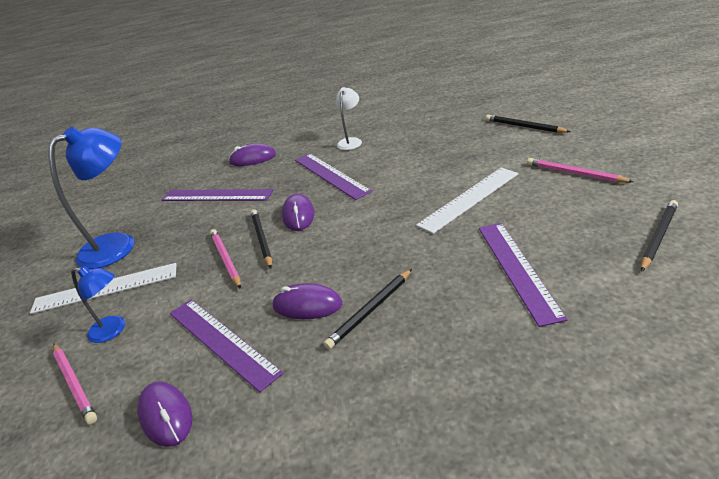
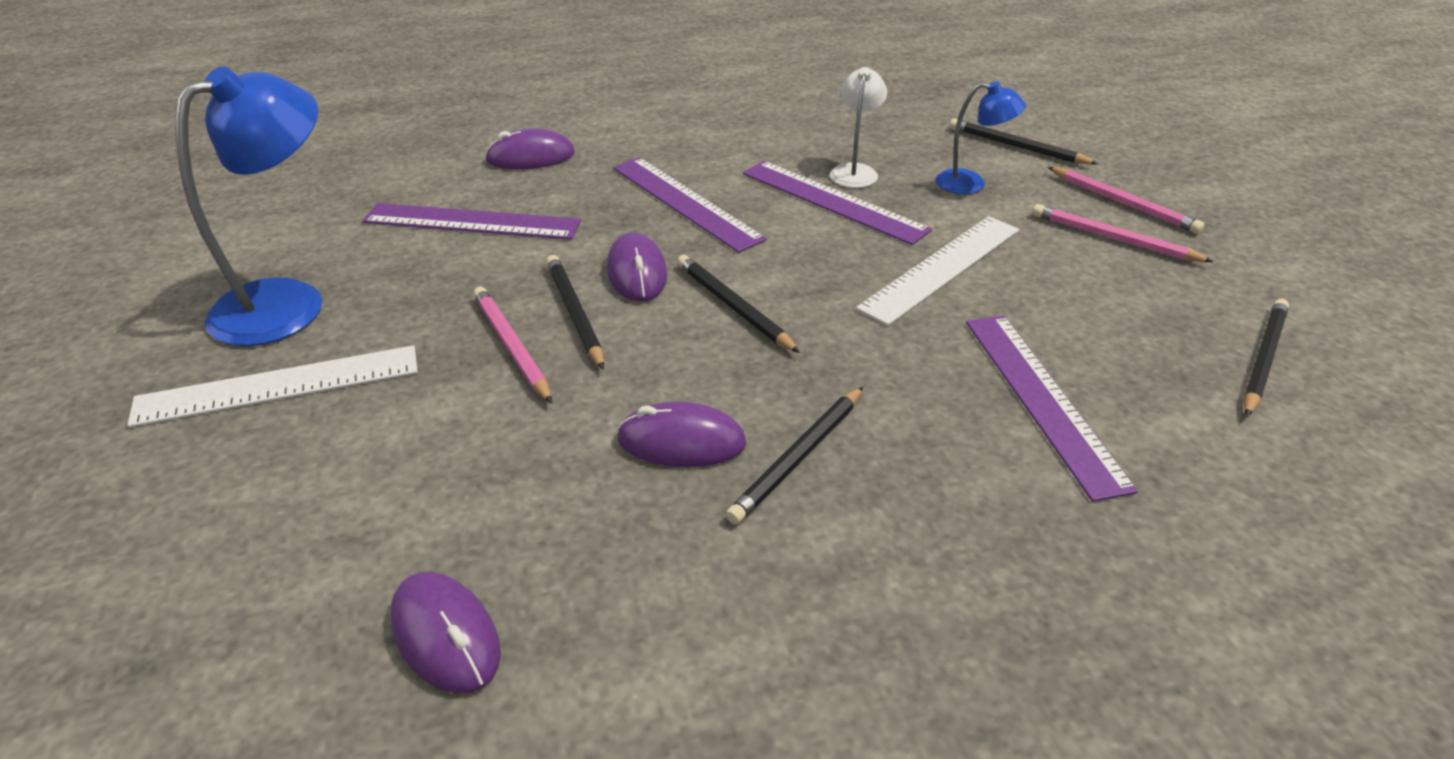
camera: 10 degrees left, 5 degrees up
pink pencil [53,344,97,424] -> pink pencil moved to [1048,167,1205,234]
blue lamp [71,266,125,343] -> blue lamp moved to [936,81,1026,194]
purple ruler [170,299,283,392] -> purple ruler moved to [743,161,932,245]
white lamp [336,87,362,150] -> white lamp moved to [830,67,887,188]
none -> black pencil [677,255,800,353]

